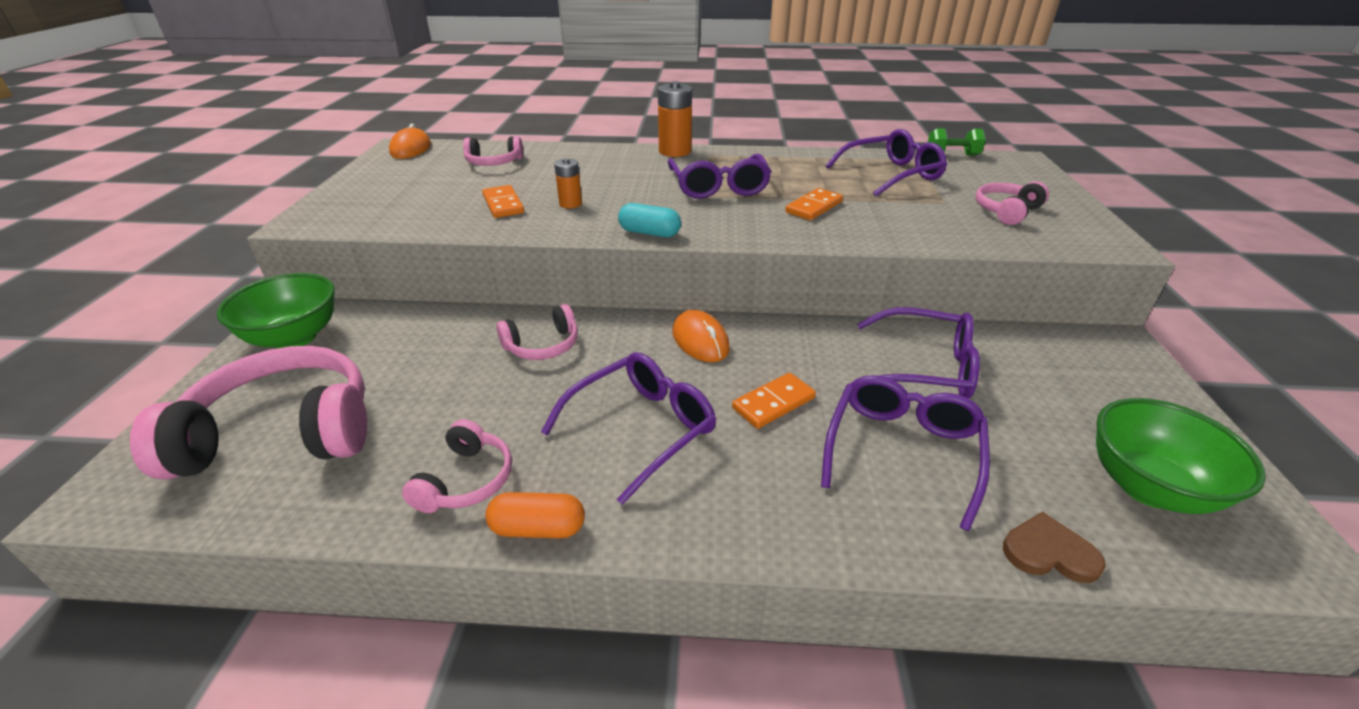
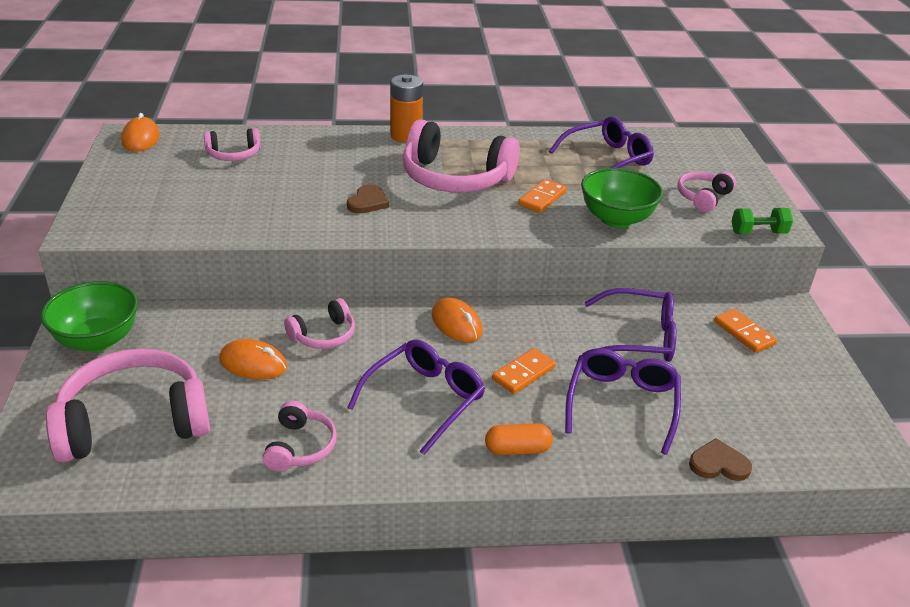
camera: 10 degrees left, 0 degrees up
orange domino [482,185,524,218] -> orange domino moved to [714,309,777,353]
orange capsule [485,492,585,538] -> orange capsule moved to [485,423,553,455]
orange battery [554,158,582,208] -> none
turquoise capsule [618,203,681,237] -> none
purple glasses [668,154,772,199] -> pink headphones [403,119,520,193]
green dumbbell [927,128,986,156] -> green dumbbell moved to [732,208,793,234]
green bowl [1096,398,1266,514] -> green bowl moved to [581,168,663,228]
none -> orange mouse [219,339,287,379]
none -> brown heart [347,184,389,214]

